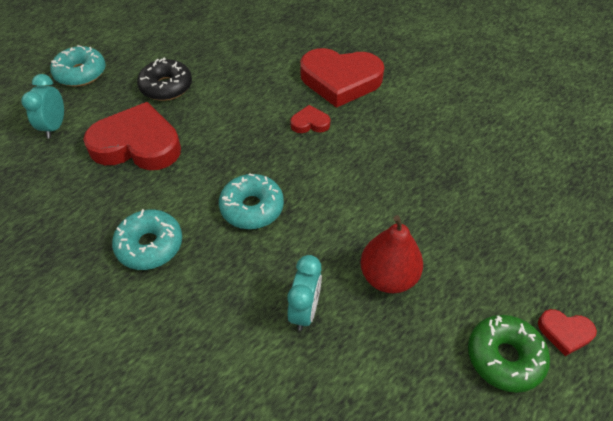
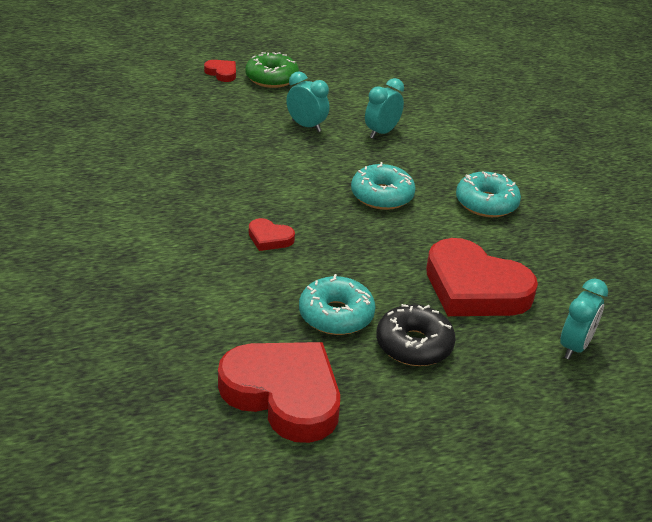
camera: 155 degrees left, 15 degrees down
turquoise donut [50,45,106,87] -> turquoise donut moved to [299,274,376,335]
red heart [300,48,384,108] -> red heart moved to [218,342,340,443]
red pear [360,215,423,293] -> turquoise clock [286,71,329,132]

